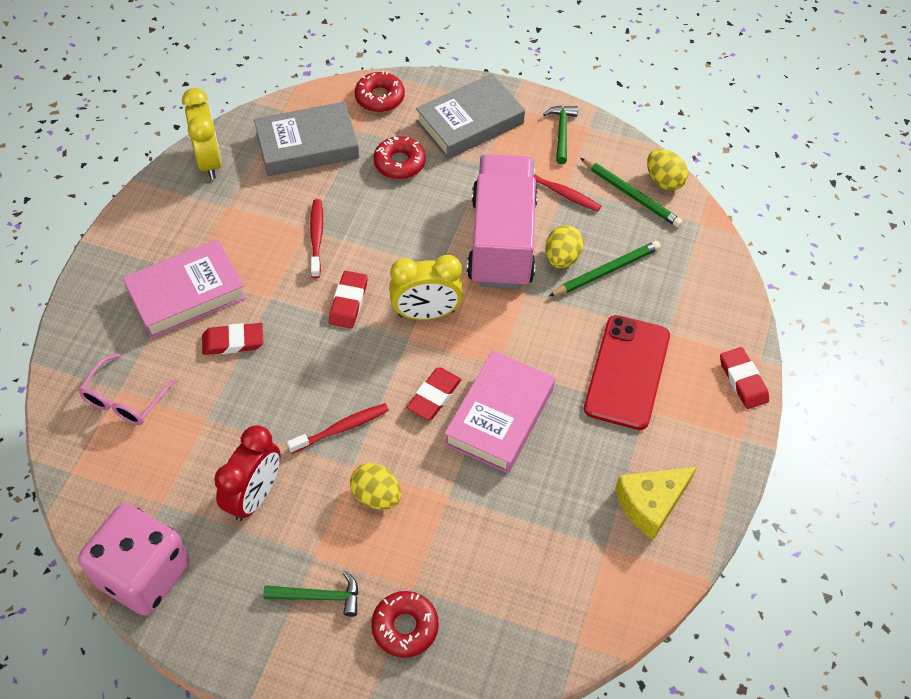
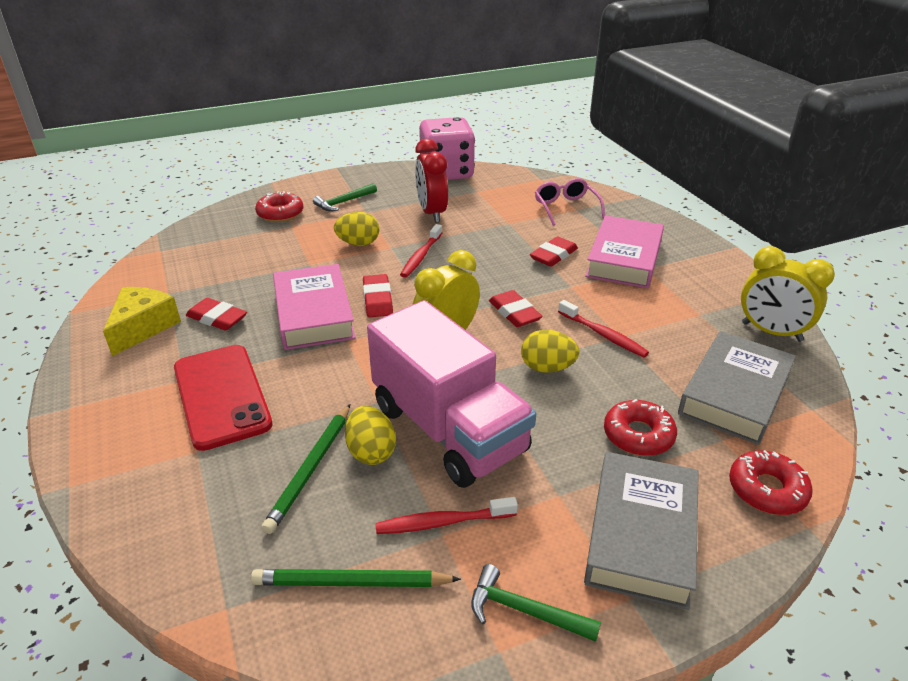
camera: 140 degrees right, 20 degrees down
green hammer [543,106,578,164] -> green hammer turned 150 degrees clockwise [471,564,601,642]
yellow egg [647,149,688,190] -> yellow egg moved to [521,330,579,373]
red eraser [720,347,769,409] -> red eraser moved to [186,298,247,331]

